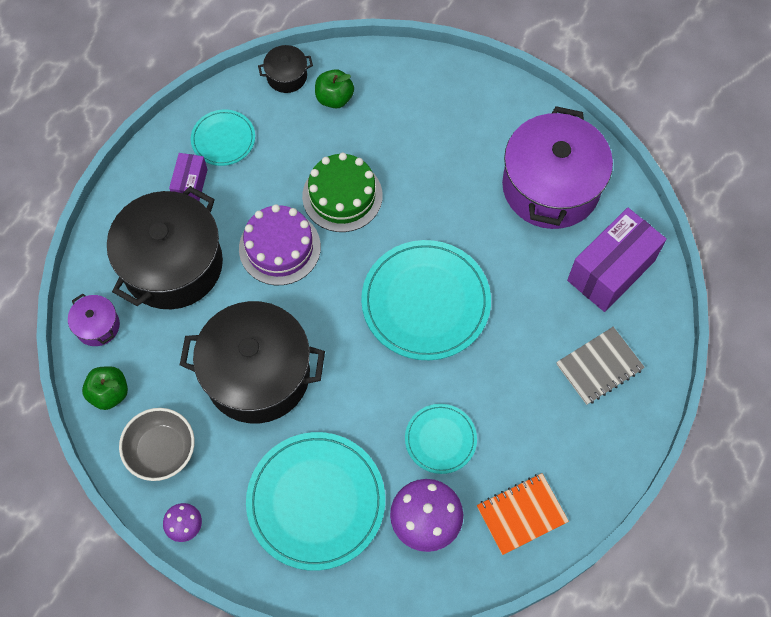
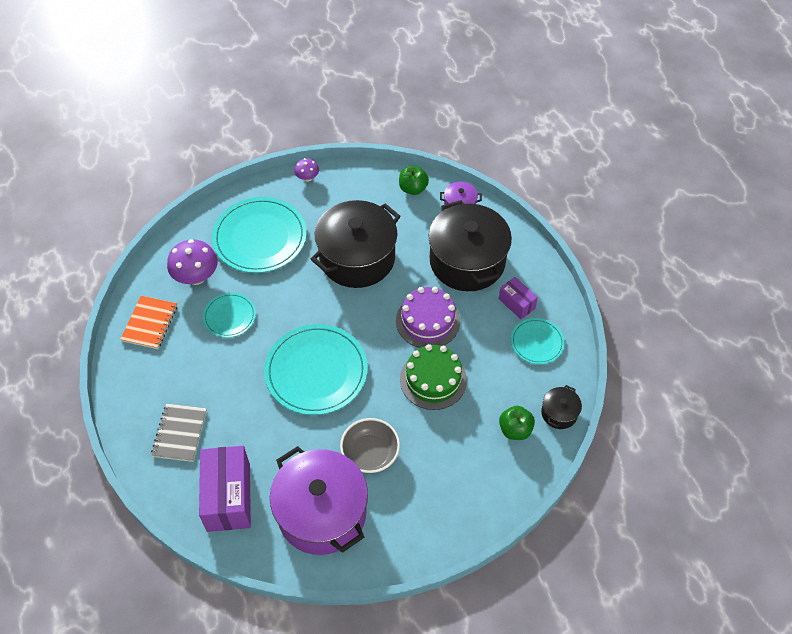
camera: 130 degrees right, 10 degrees down
grey bowl [119,408,195,481] -> grey bowl moved to [340,418,400,473]

